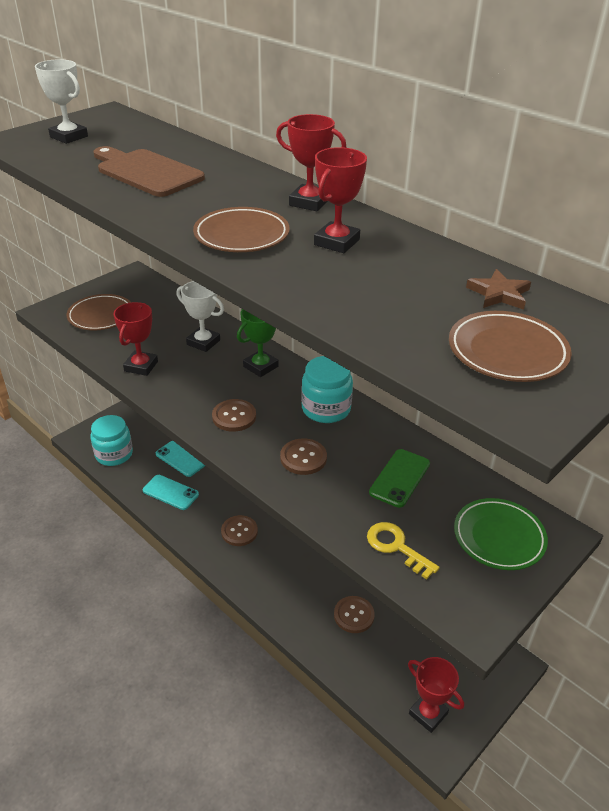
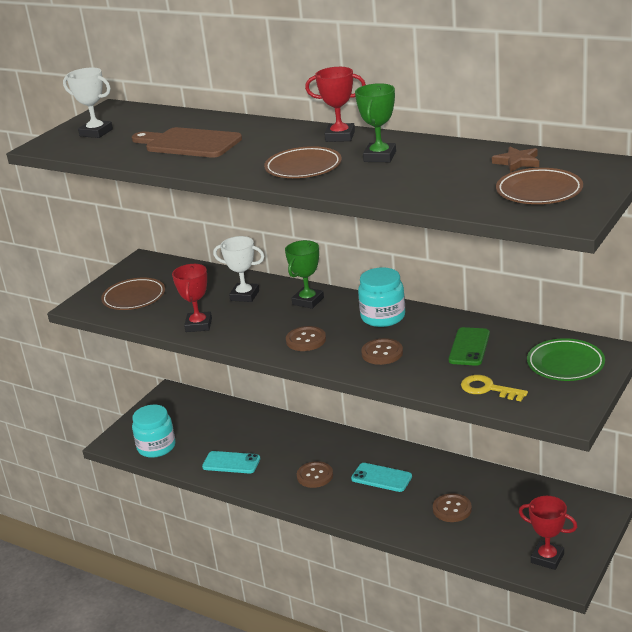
camera: 10 degrees left, 10 degrees down
turquoise phone [156,441,205,477] -> turquoise phone moved to [351,463,412,492]
red trophy [314,147,367,253] -> green trophy [355,83,396,162]

